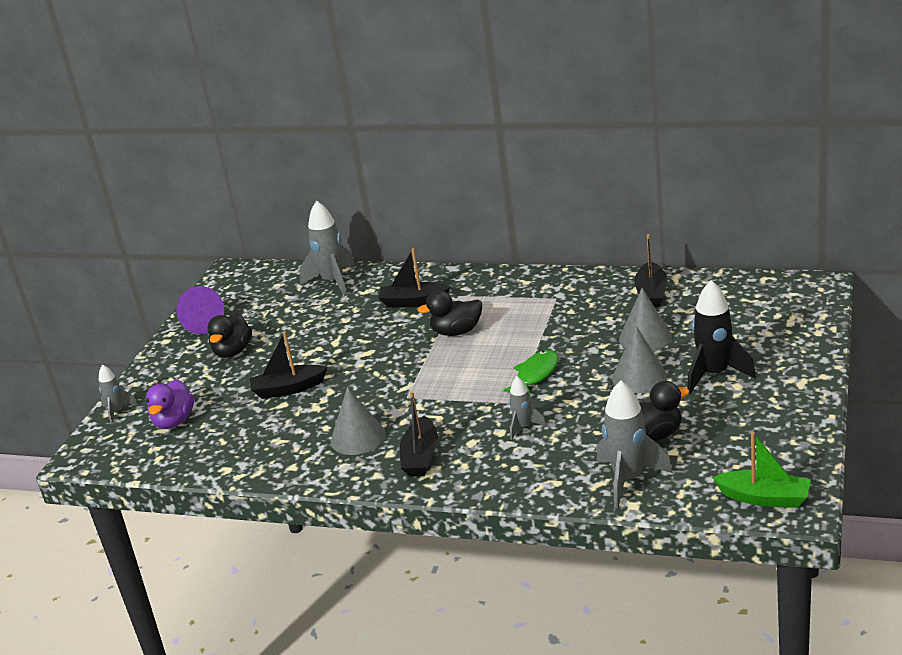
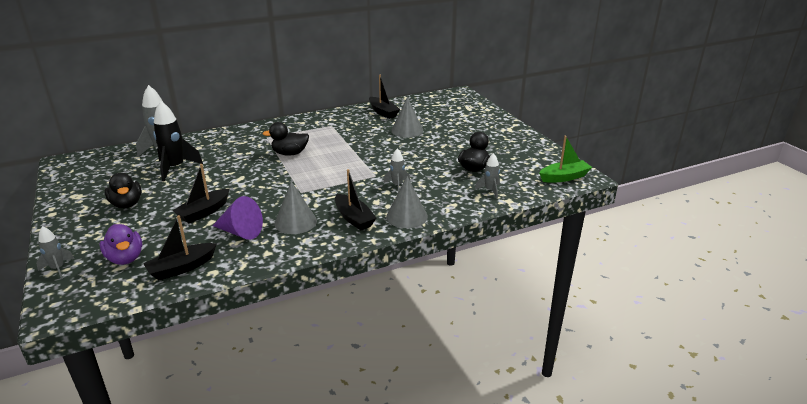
camera: 45 degrees left, 0 degrees up
purple cone [176,286,224,334] -> purple cone moved to [212,196,263,240]
black boat [378,248,451,308] -> black boat moved to [143,215,216,280]
black duck [417,290,482,336] -> black duck turned 45 degrees clockwise [262,122,309,156]
green fish [504,350,559,395] -> none
grey rocket [597,380,673,509] -> grey rocket [475,153,500,199], size x0.55
grey cone [612,326,667,393] -> grey cone moved to [386,176,428,228]
black rocket [687,280,756,394] -> black rocket moved to [153,101,203,181]

